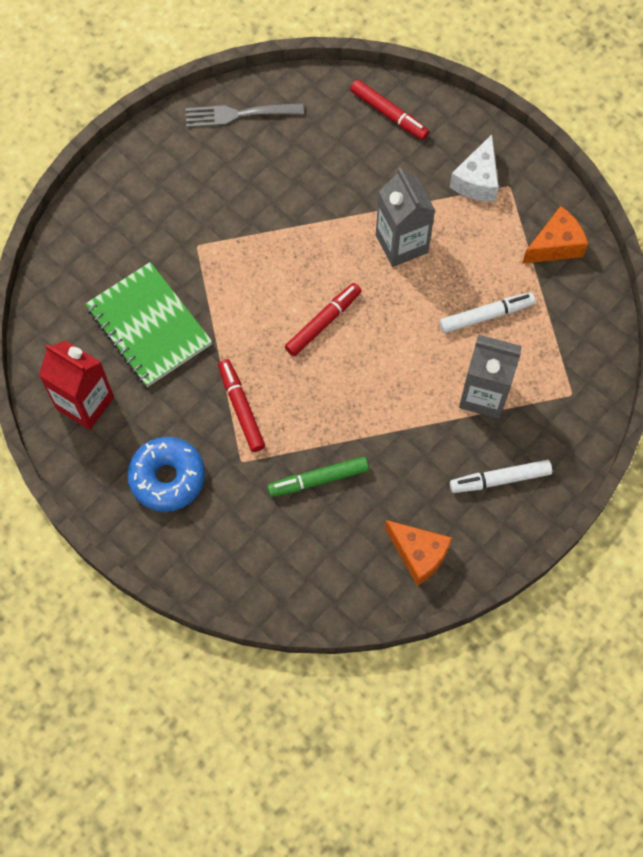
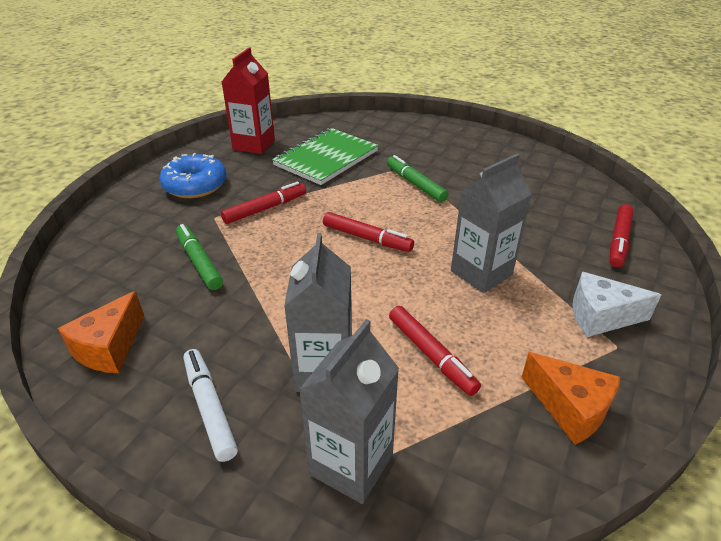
camera: 75 degrees right, 30 degrees down
grey fork [185,103,304,128] -> none
white marker [440,292,535,333] -> red marker [389,306,481,396]
none -> grey carton [298,319,399,504]
none -> green marker [387,155,448,202]

